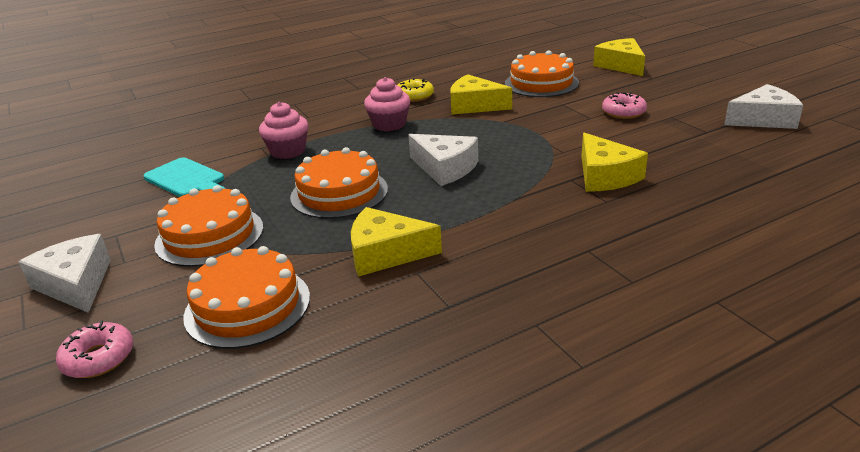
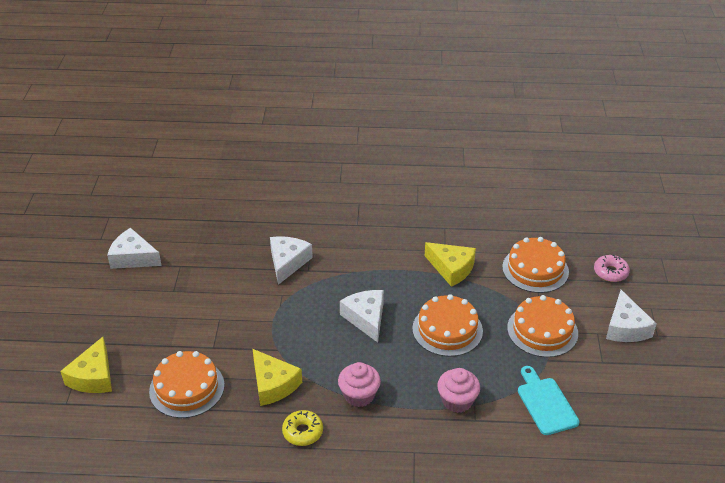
camera: 150 degrees left, 10 degrees up
yellow cheese [581,133,648,192] -> white cheese [270,236,313,285]
pink donut [602,92,647,119] -> none

